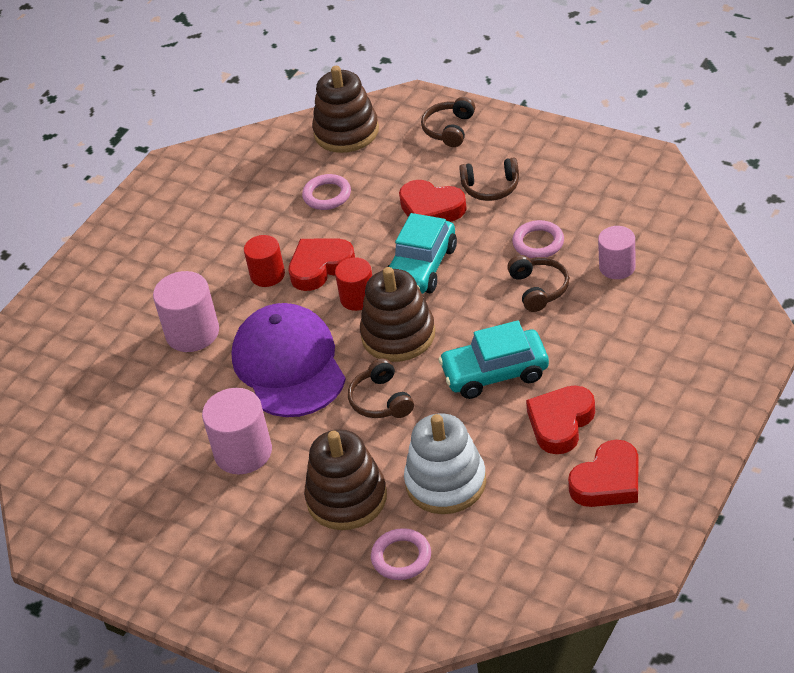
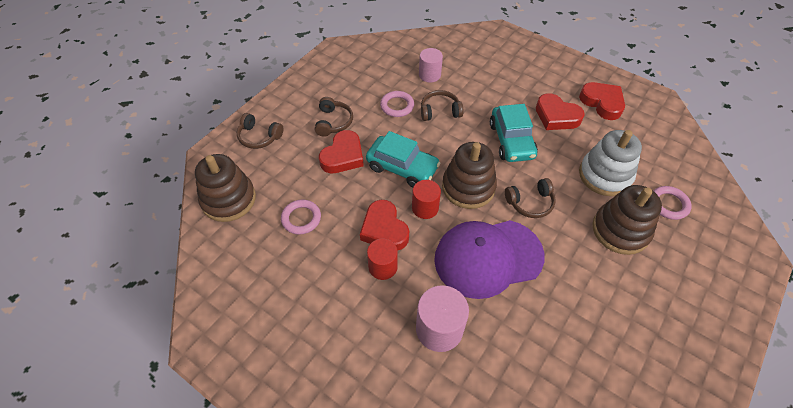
camera: 90 degrees left, 10 degrees up
pink cylinder [202,388,272,474] -> none

